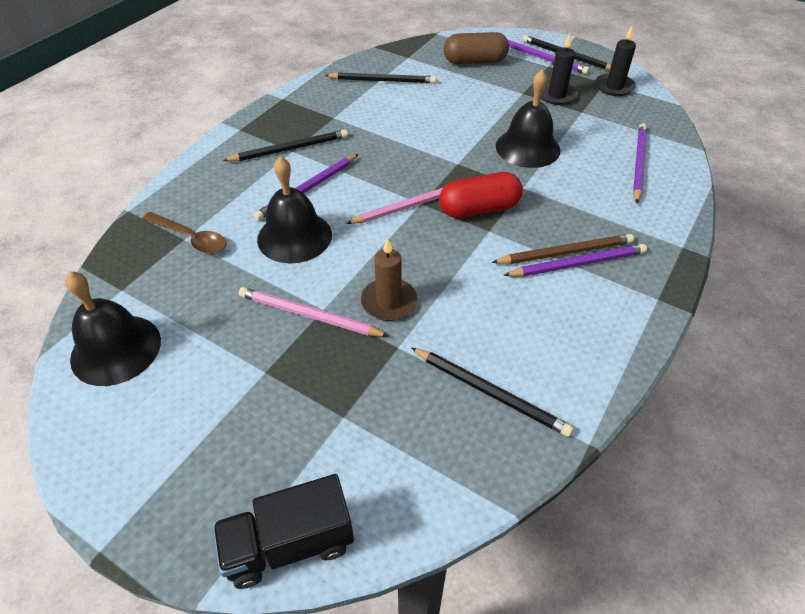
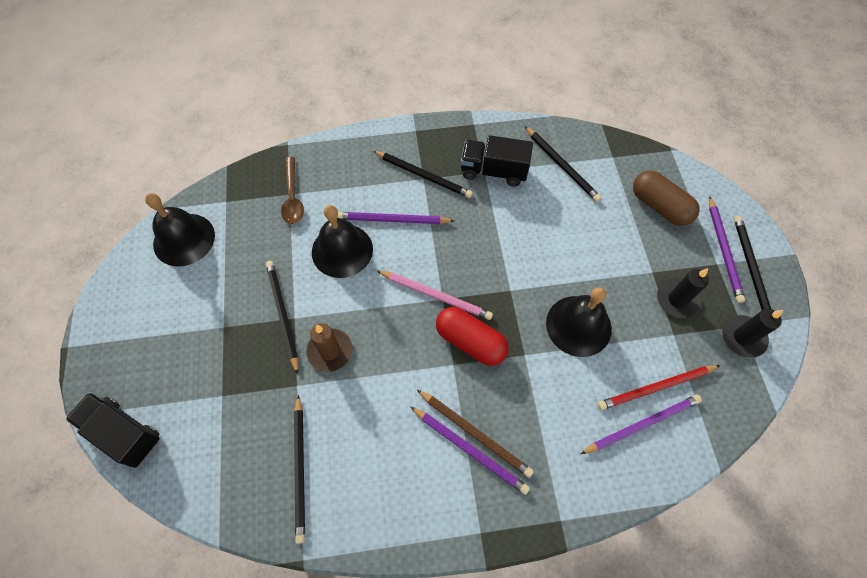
camera: 50 degrees right, 15 degrees up
pink pencil [238,287,389,337] -> black pencil [266,261,298,374]
none -> black truck [461,135,533,187]
none -> red pencil [598,365,721,410]

